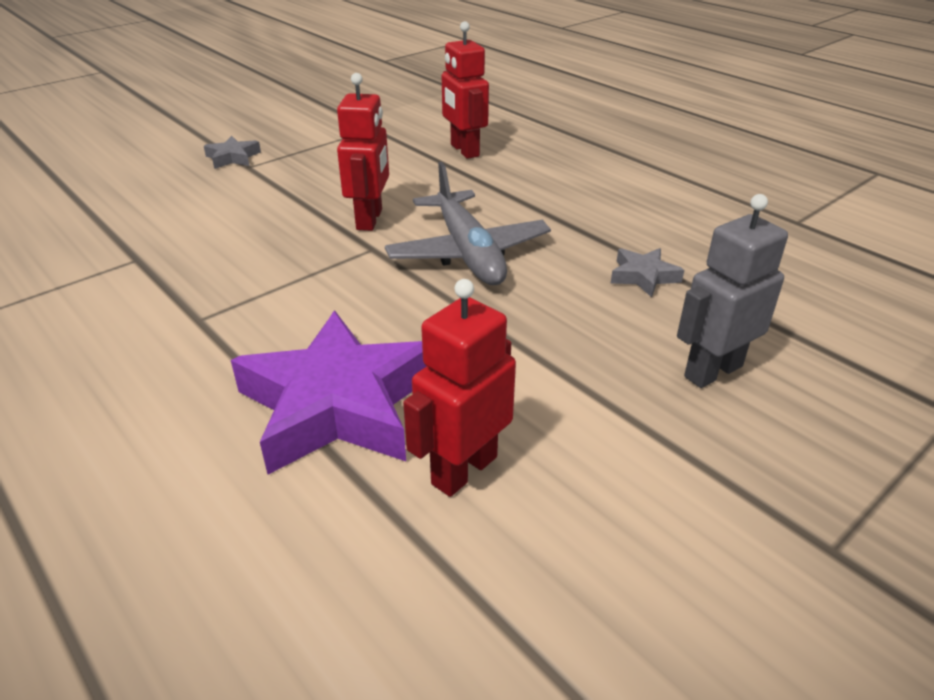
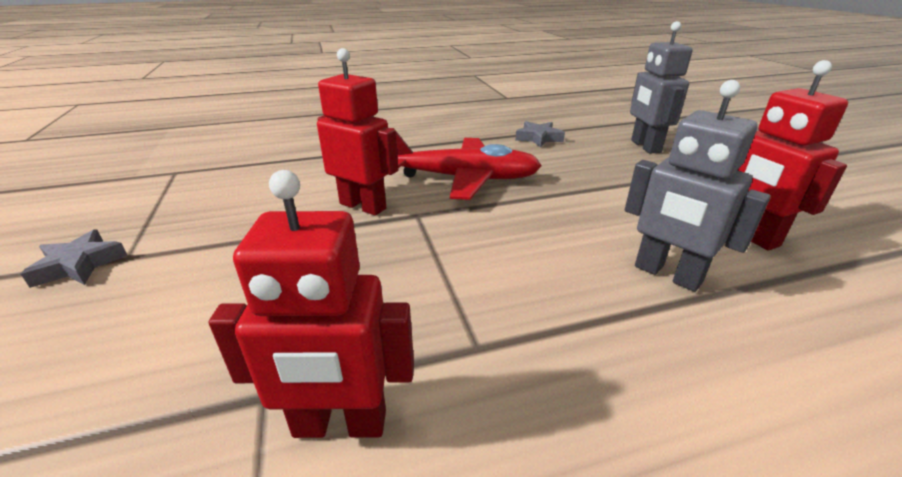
camera: 65 degrees left, 5 degrees down
purple star [231,310,426,475] -> grey robot [625,80,771,292]
grey plane [385,162,551,285] -> red plane [392,128,542,200]
red robot [442,21,489,159] -> red robot moved to [209,170,414,438]

